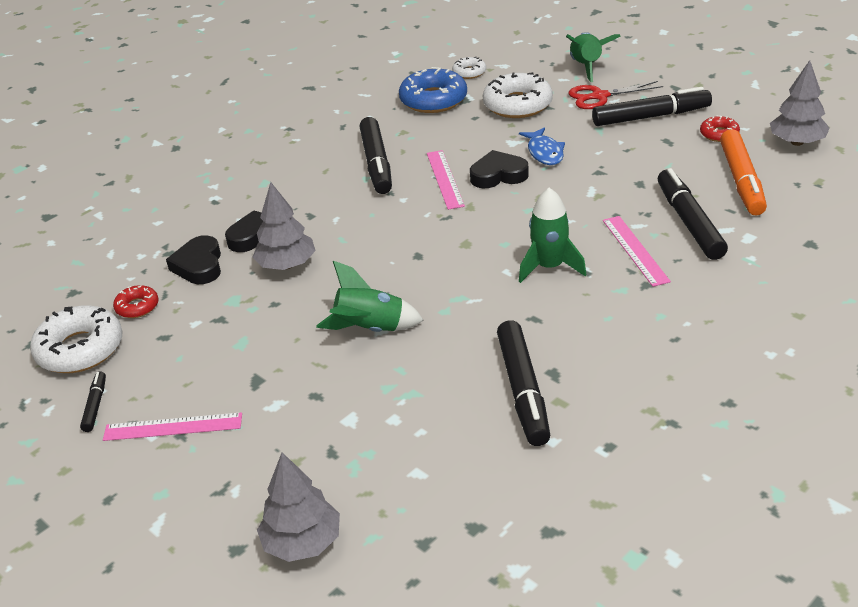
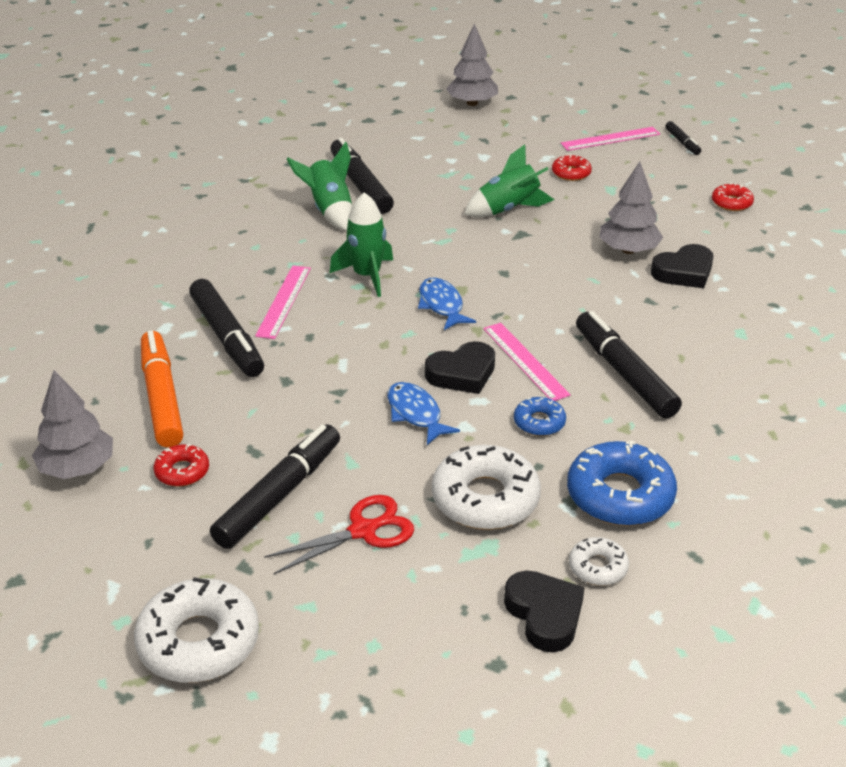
camera: 160 degrees right, 0 degrees up
white donut [30,305,123,373] -> white donut moved to [134,577,259,683]
black heart [166,235,221,284] -> black heart moved to [504,570,585,652]
green rocket [566,32,621,82] -> green rocket moved to [287,142,352,231]
black marker [592,87,712,126] -> black marker turned 150 degrees clockwise [210,424,340,549]
pink ruler [603,216,671,287] -> pink ruler turned 45 degrees clockwise [255,265,311,339]
none -> blue fish [418,278,476,330]
none -> blue donut [514,397,566,436]
none -> red donut [552,155,592,181]

